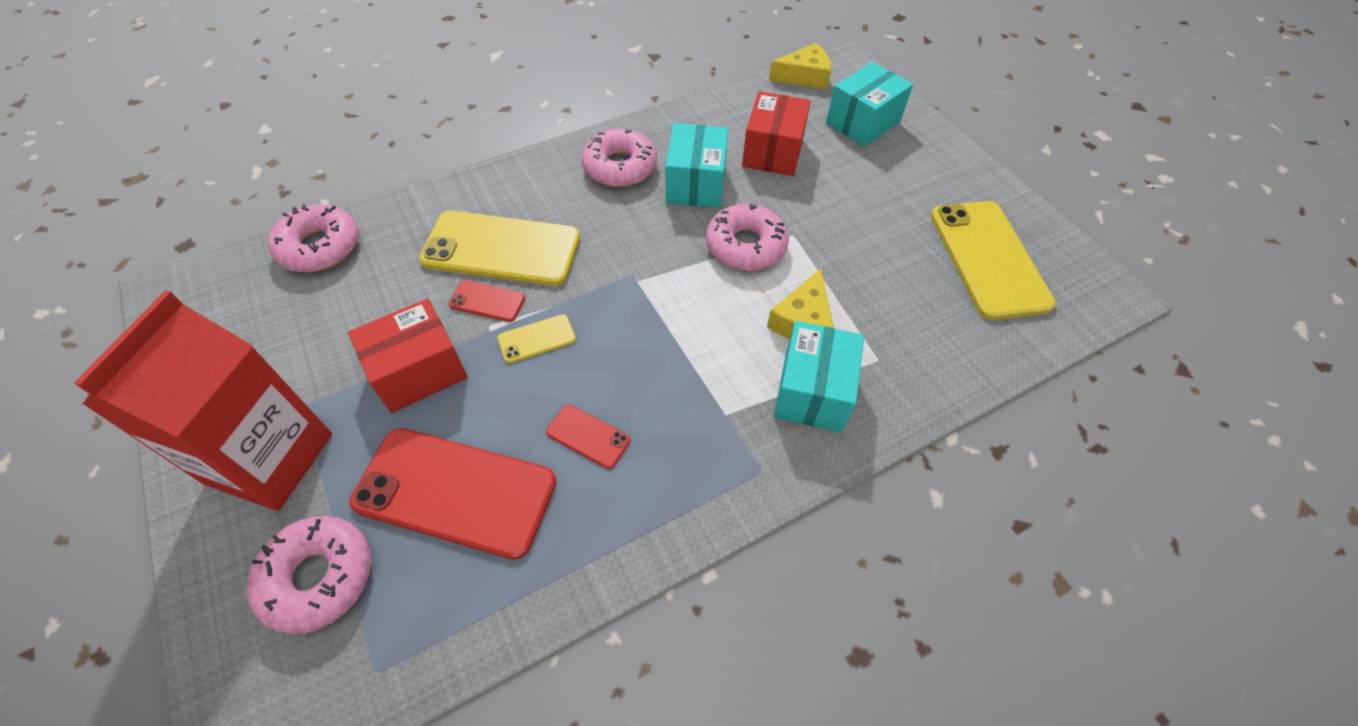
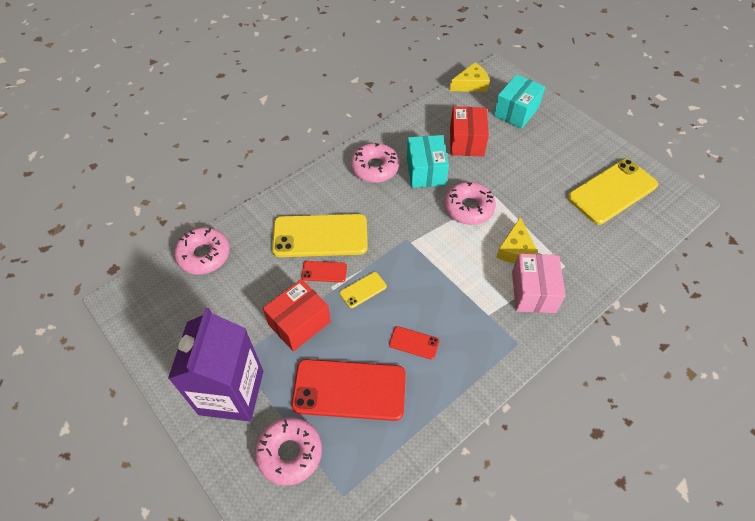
camera: 10 degrees left, 0 degrees up
red carton [74,290,332,511] -> purple carton [168,308,263,422]
turquoise box [774,321,864,433] -> pink box [512,254,565,313]
yellow phone [931,201,1056,320] -> yellow phone turned 75 degrees clockwise [567,159,658,225]

